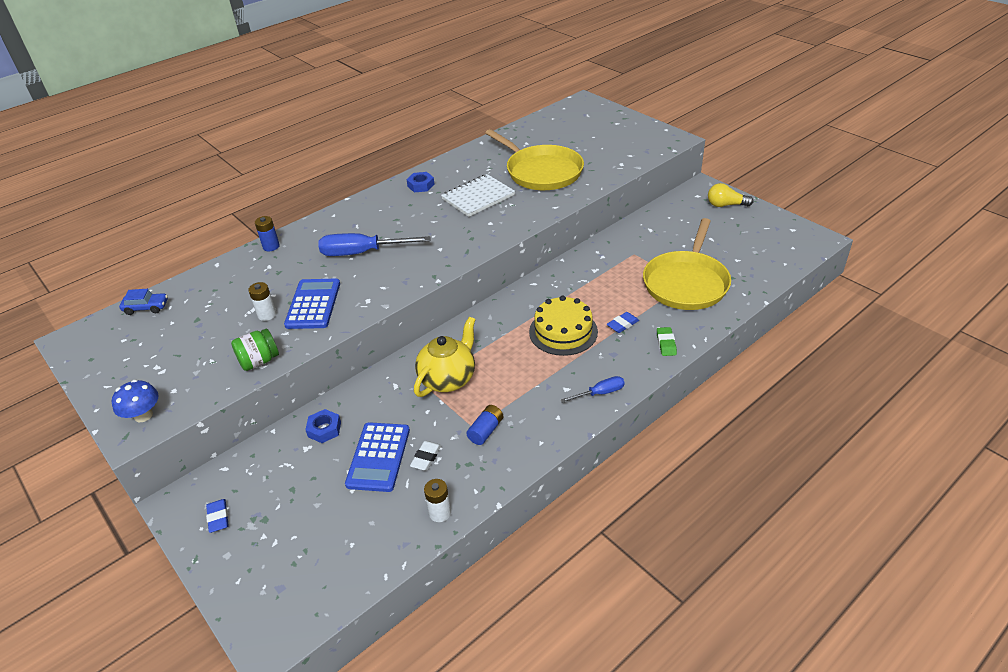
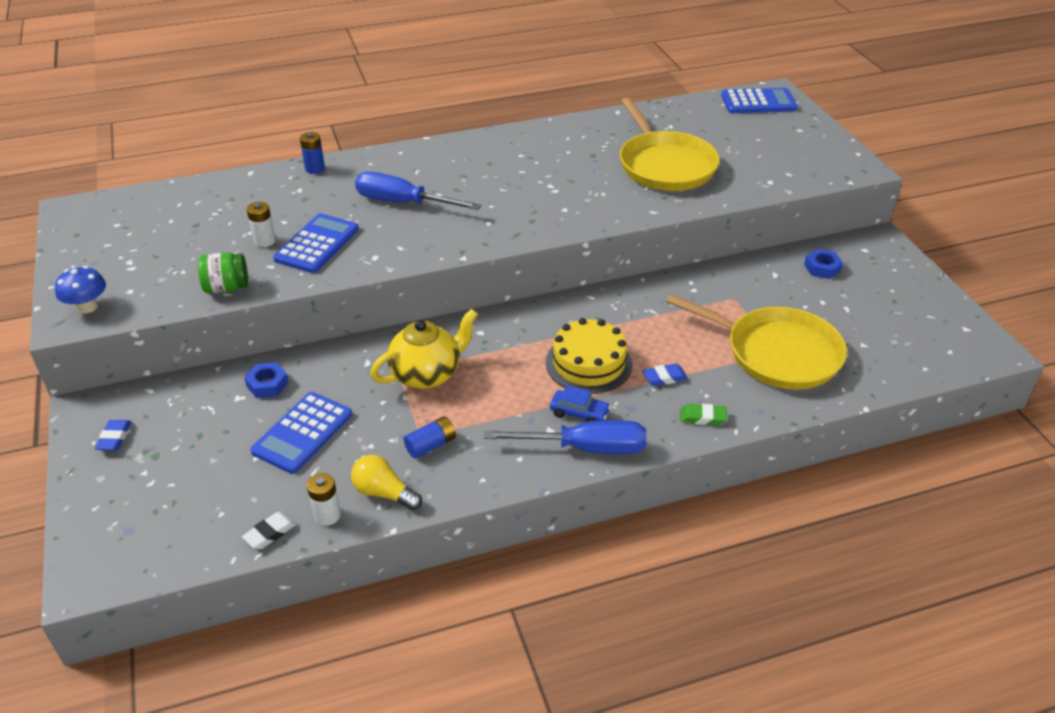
camera: 20 degrees right, 0 degrees up
blue car [119,289,168,315] -> blue car moved to [550,385,611,422]
blue nut [406,172,435,192] -> blue nut moved to [804,249,843,279]
white eraser [410,441,441,471] -> white eraser moved to [242,512,297,549]
white notebook [441,174,515,217] -> none
blue screwdriver [561,376,625,403] -> blue screwdriver [484,420,647,454], size x1.87
yellow pan [643,218,731,310] -> yellow pan turned 105 degrees counterclockwise [666,294,847,390]
green eraser [657,327,677,356] -> green eraser turned 75 degrees clockwise [680,404,727,425]
yellow light bulb [708,183,753,207] -> yellow light bulb moved to [351,455,422,510]
none -> blue calculator [721,88,798,113]

